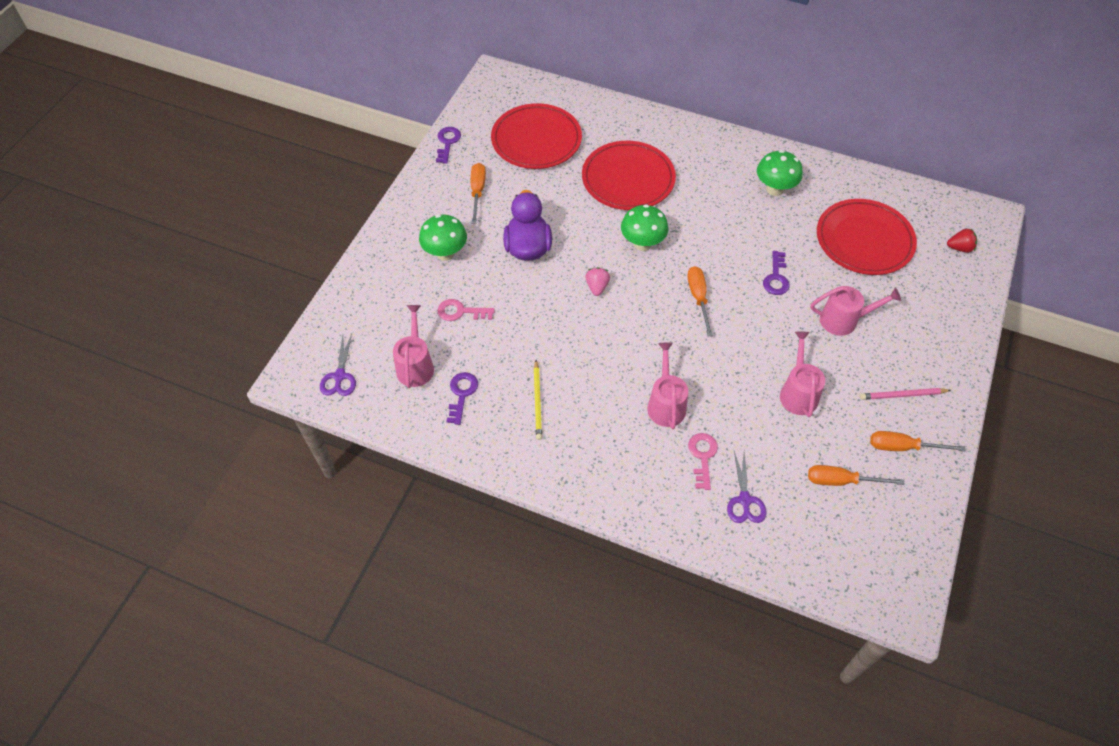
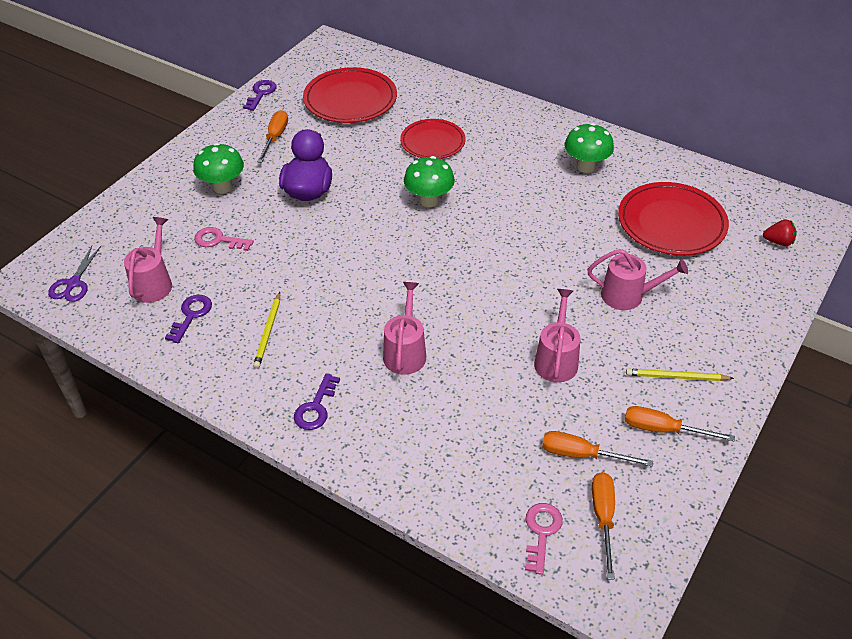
camera: 10 degrees right, 10 degrees down
red plate [582,141,676,210] -> red plate [400,119,466,159], size x0.66
pink strawberry [585,267,610,296] -> none
orange screwdriver [687,266,713,336] -> orange screwdriver moved to [592,472,615,580]
pink key [688,433,718,490] -> pink key moved to [525,503,563,575]
purple scissors [727,451,766,523] -> none
purple key [763,251,789,295] -> purple key moved to [294,374,340,430]
pink pencil [860,388,951,400] -> yellow pencil [626,368,734,381]

